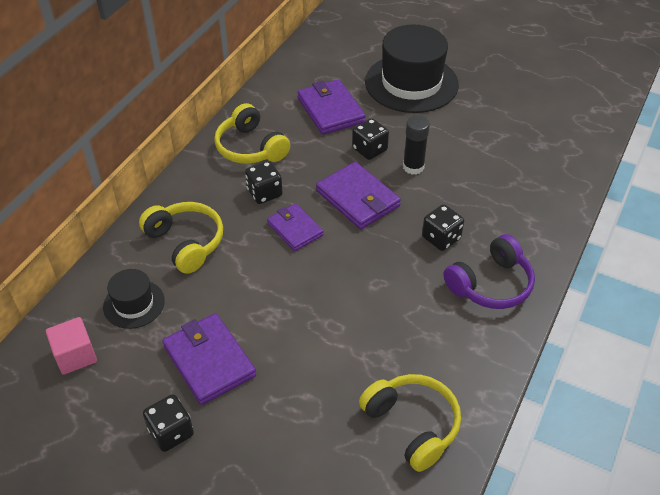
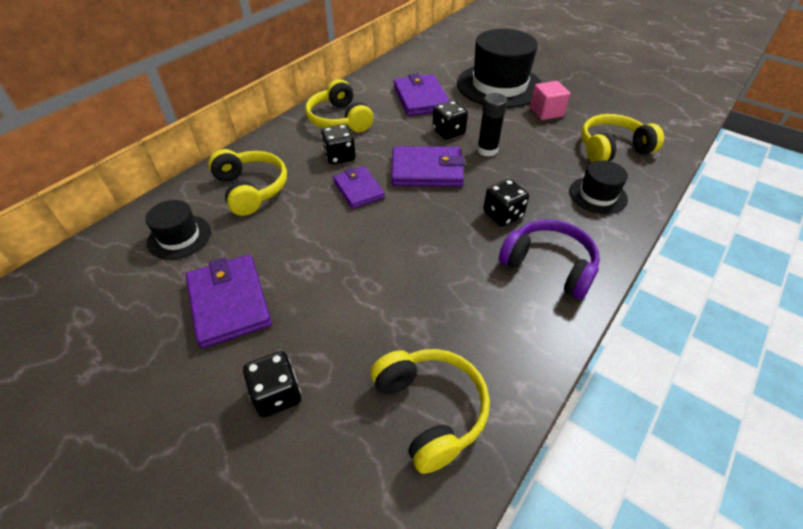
camera: 10 degrees right, 0 degrees up
pink cube [46,317,97,375] -> pink cube moved to [530,81,570,120]
black dice [143,394,194,452] -> black dice moved to [243,351,301,418]
purple wallet [316,162,401,229] -> purple wallet turned 60 degrees counterclockwise [391,146,465,187]
purple headphones [444,234,535,309] -> purple headphones turned 120 degrees counterclockwise [499,219,600,299]
none -> black hat [569,160,628,214]
none -> yellow headphones [581,114,664,162]

